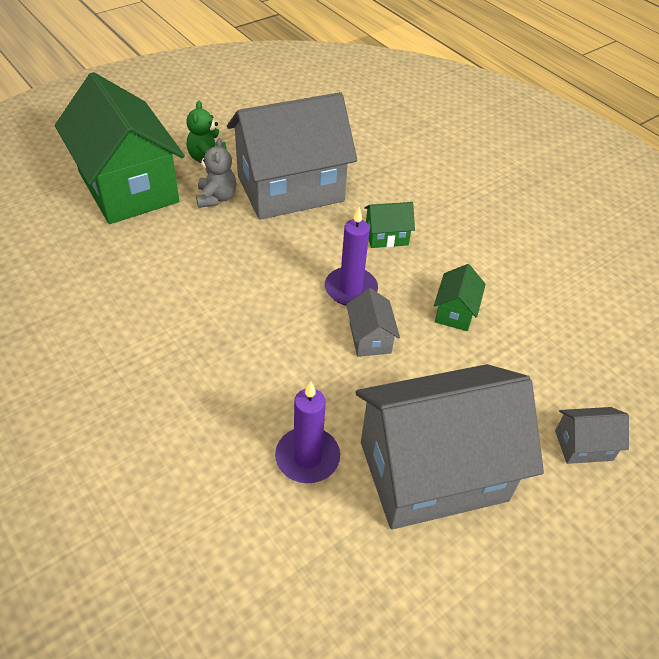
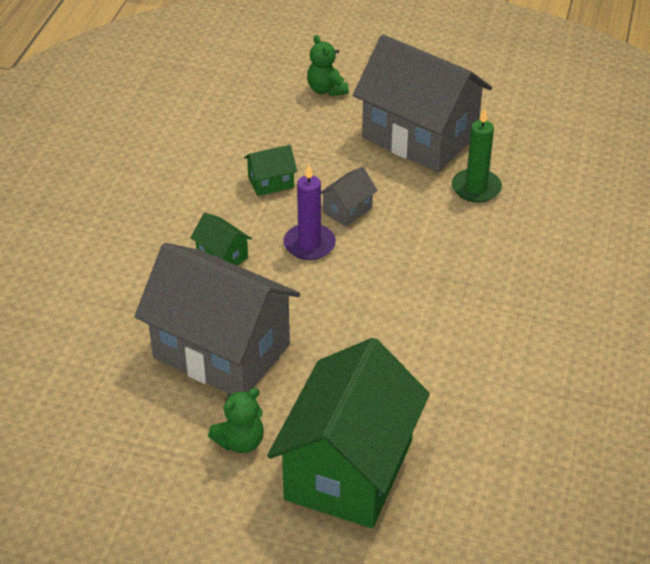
camera: 125 degrees left, 5 degrees down
grey teddy bear [196,138,236,208] -> none
purple candle [275,381,340,483] -> green candle [452,108,502,203]
grey house [555,407,629,464] -> green teddy bear [307,35,349,96]

